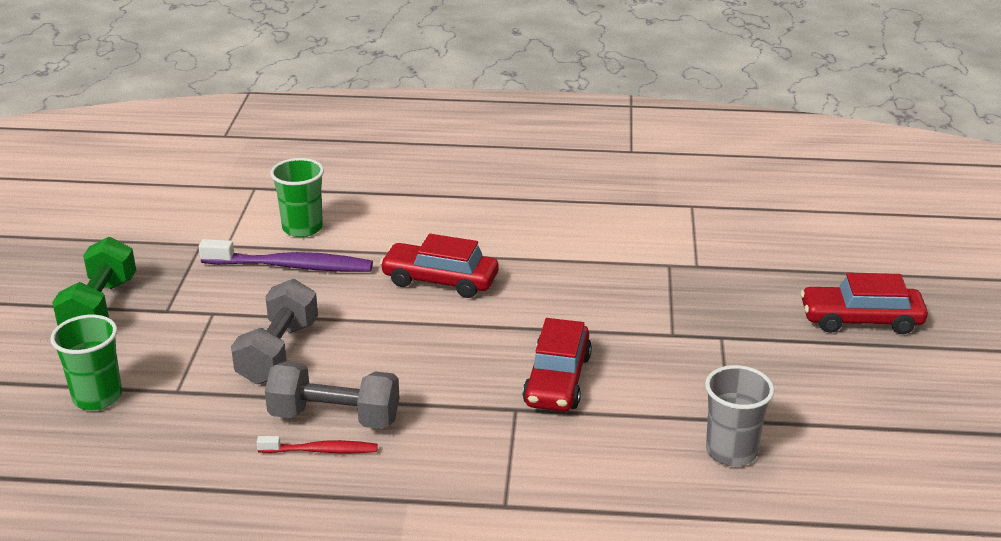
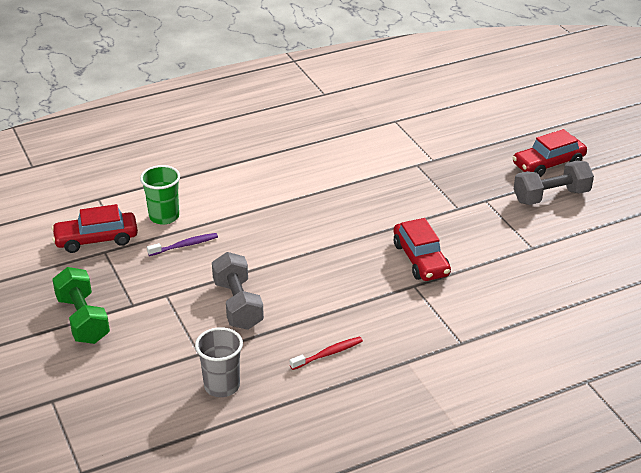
camera: 30 degrees left, 5 degrees up
green cup [50,315,122,410] -> none
purple toothbrush [199,239,373,272] -> purple toothbrush [147,233,218,256], size x0.57
grey dumbbell [265,361,400,429] -> grey dumbbell moved to [514,161,594,205]
red car [380,234,498,298] -> red car moved to [51,204,138,253]
grey cup [705,365,774,466] -> grey cup moved to [195,327,243,397]

